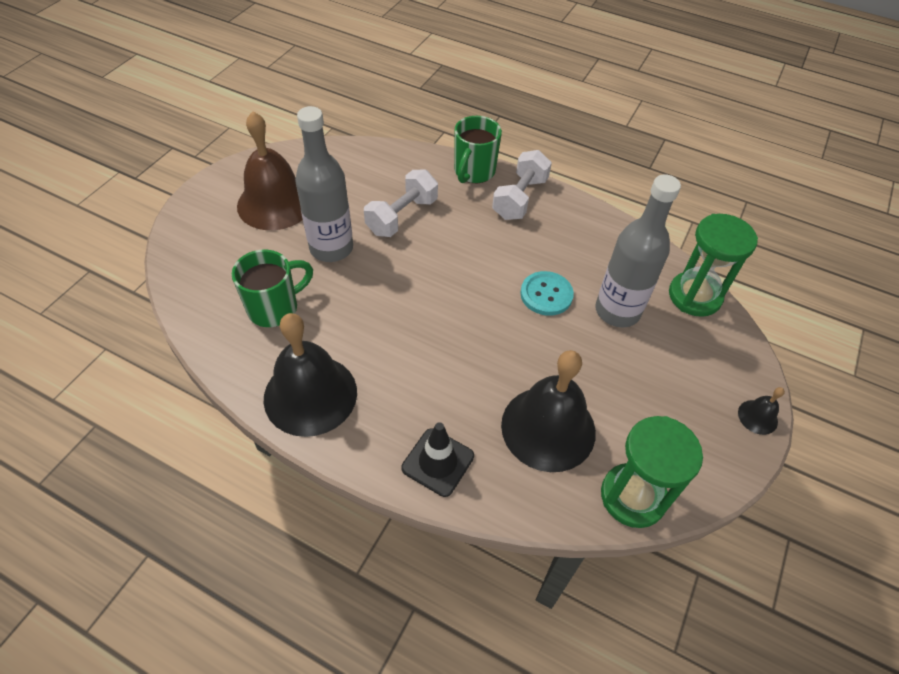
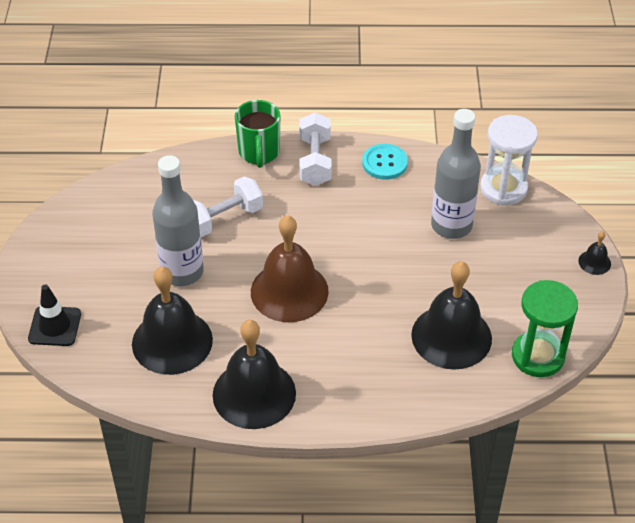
camera: 25 degrees left, 5 degrees down
green mug [232,250,313,327] -> black bell [132,267,213,375]
brown bell [237,111,303,230] -> brown bell moved to [251,215,329,322]
white dumbbell [364,170,438,237] -> white dumbbell turned 45 degrees clockwise [193,176,263,237]
black traffic cone [401,422,474,497] -> black traffic cone moved to [28,284,81,346]
turquoise button [520,271,574,316] -> turquoise button moved to [362,144,408,180]
green hourglass [669,214,758,317] -> white hourglass [480,115,538,205]

